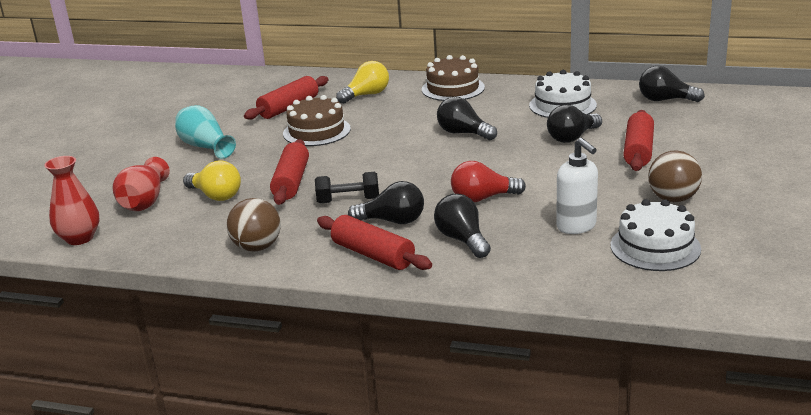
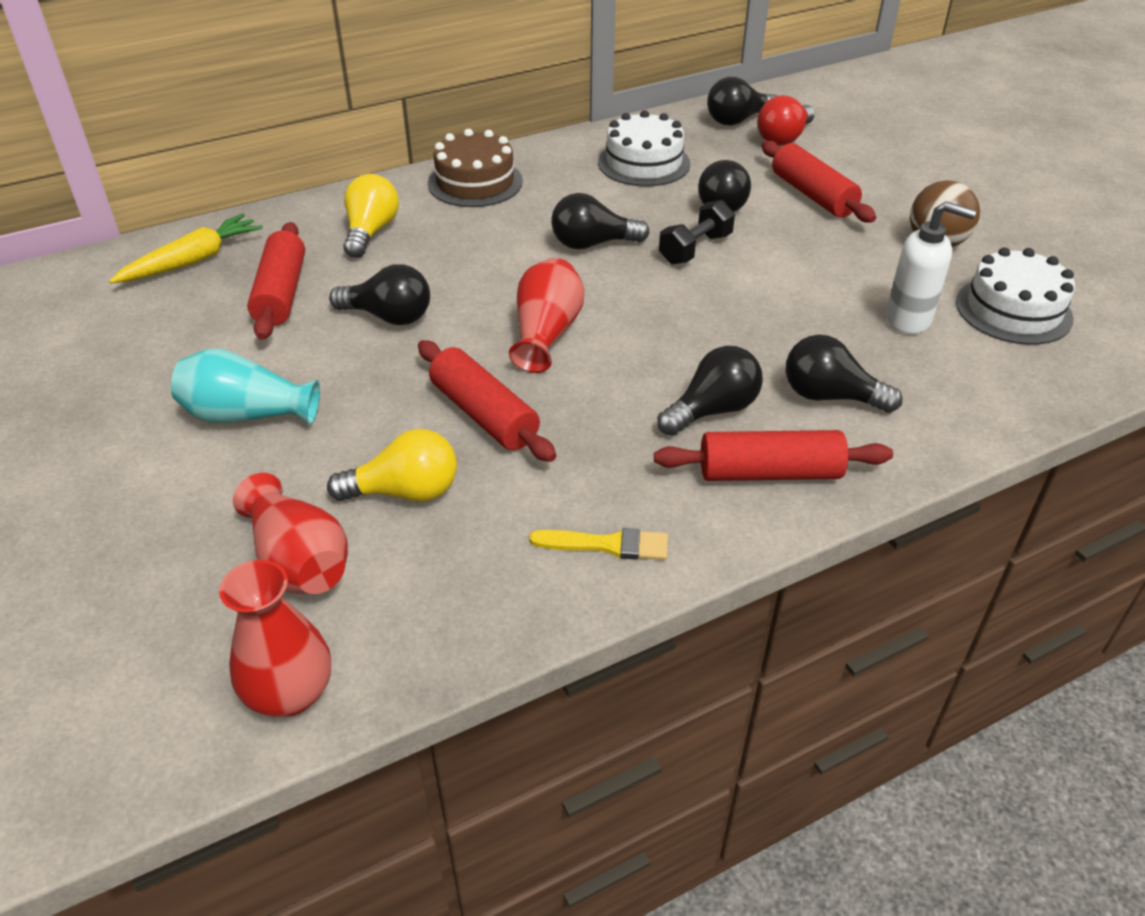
camera: 45 degrees left, 15 degrees up
brown ball [227,198,281,252] -> yellow brush [529,528,668,560]
brown cake [283,95,351,146] -> black light bulb [329,264,430,325]
black dumbbell [315,172,379,203] -> black dumbbell moved to [659,200,735,264]
red light bulb [451,161,526,202] -> red light bulb moved to [757,95,815,146]
none -> yellow carrot [109,213,263,284]
none -> red vase [509,258,584,373]

